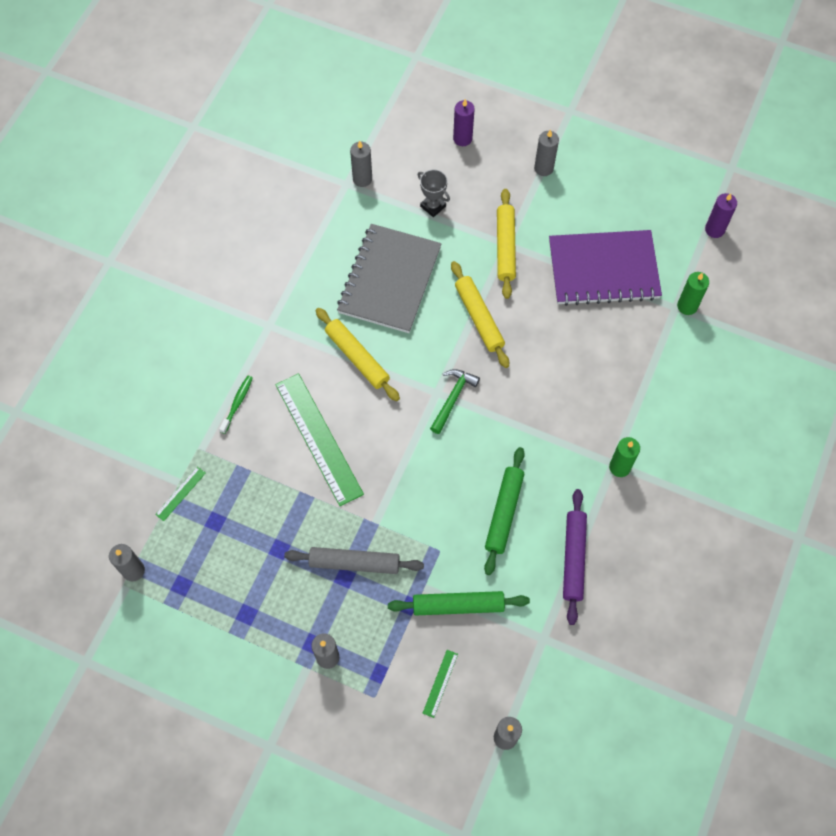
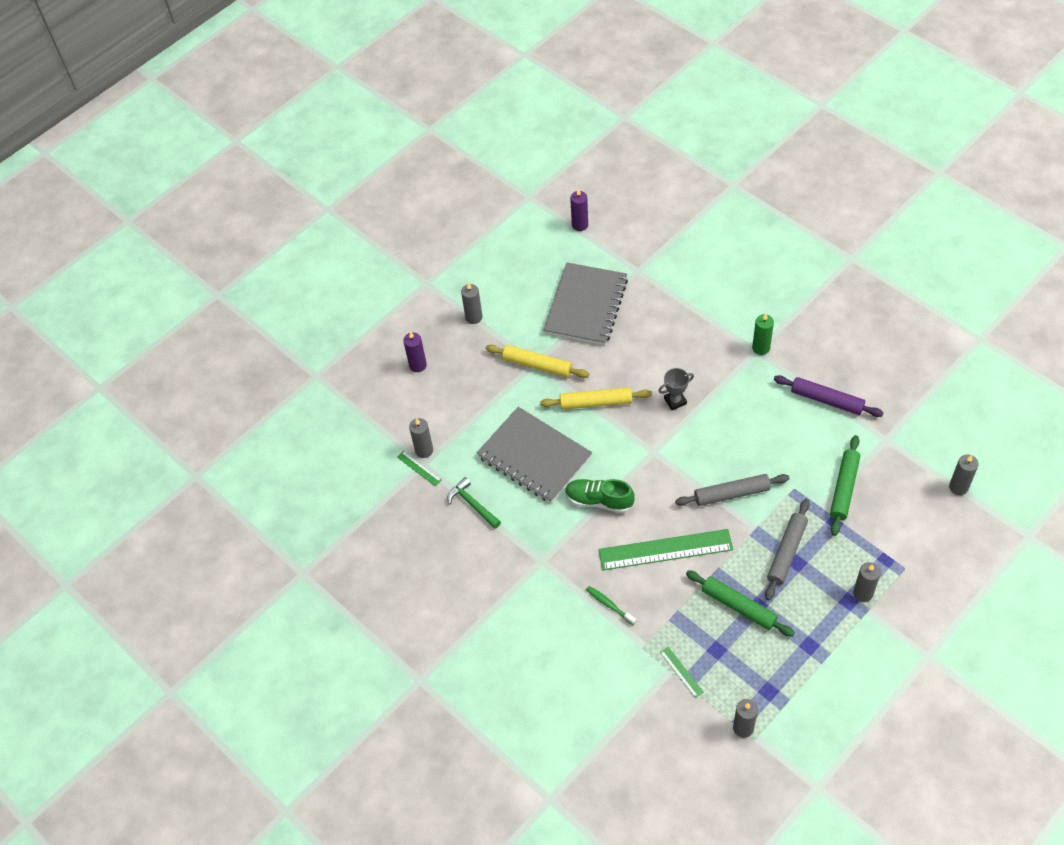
camera: 65 degrees left, 10 degrees down
yellow rolling pin [316,308,400,401] -> green shoe [565,479,635,513]
grey trophy [418,169,450,217] -> grey trophy moved to [659,368,694,411]
green ruler [423,650,458,718] -> green ruler moved to [397,451,441,486]
green hammer [430,369,480,434] -> green hammer moved to [448,477,501,529]
green rolling pin [484,447,525,575] -> green rolling pin moved to [686,570,795,637]
purple notebook [549,230,662,306] -> grey notebook [543,262,628,345]
green candle [677,272,709,315] -> none
none -> grey rolling pin [675,474,790,506]

